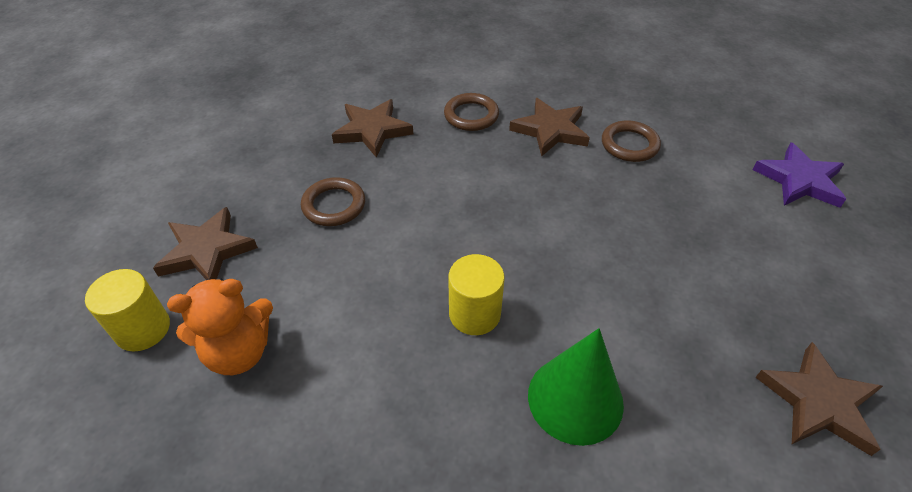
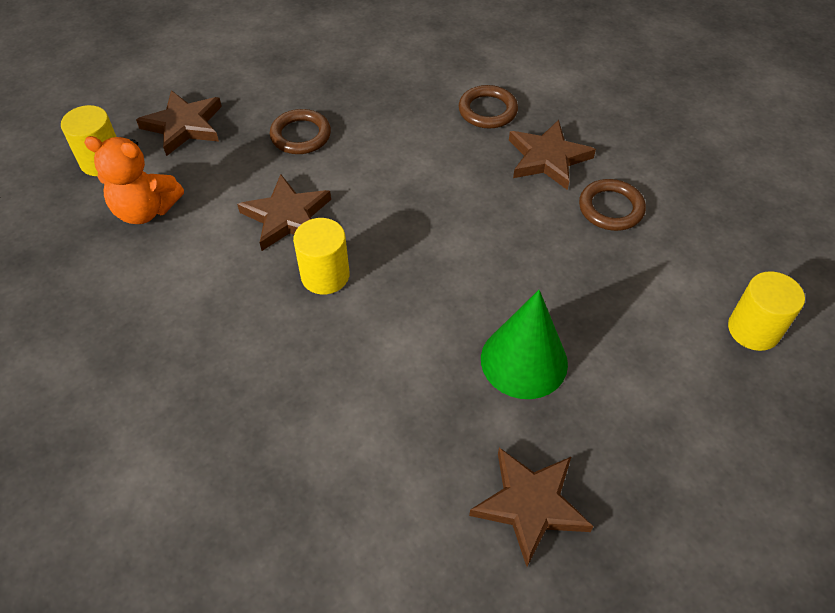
camera: 35 degrees right, 5 degrees up
brown star [332,99,413,158] -> brown star moved to [237,174,331,251]
green cone [528,328,624,446] -> green cone moved to [481,290,568,399]
purple star [753,142,846,208] -> yellow cylinder [728,271,805,351]

